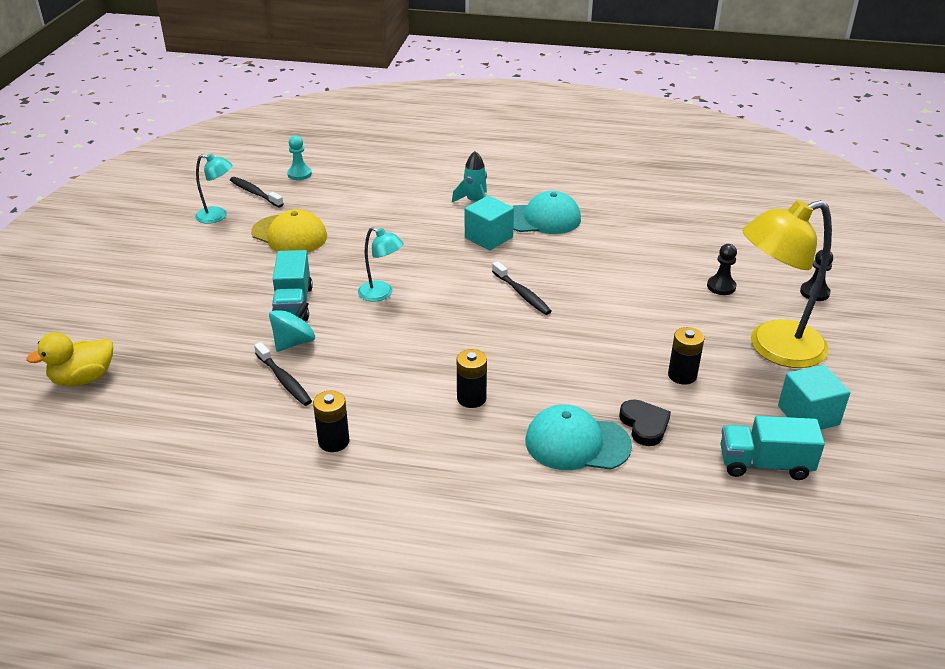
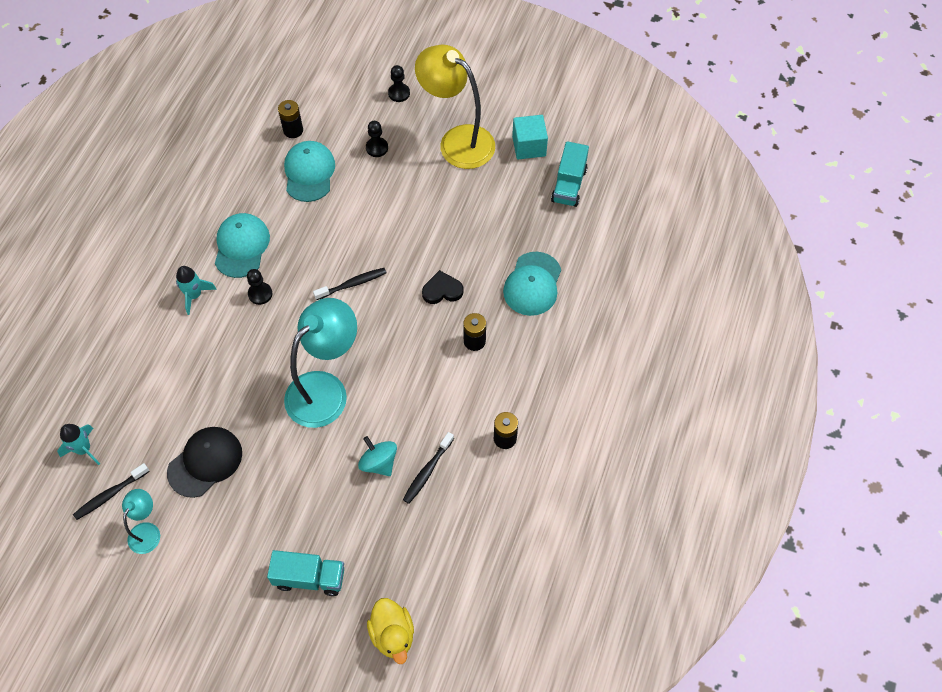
camera: 80 degrees left, 25 degrees up
yellow cap [251,209,327,253] -> black cap [167,427,242,498]
black toothbrush [254,342,312,406] -> black toothbrush turned 150 degrees clockwise [403,432,454,504]
turquoise truck [272,250,313,321] -> turquoise truck moved to [267,550,344,596]
turquoise pawn [287,135,312,180] -> turquoise rocket [57,424,100,465]
turquoise lamp [358,227,404,302] -> turquoise lamp [284,298,357,428], size x2.03
turquoise cube [465,196,514,250] -> black pawn [247,269,272,305]
black heart [619,399,671,446] -> black heart moved to [422,270,463,304]
black battery [668,327,704,385] -> black battery moved to [278,100,303,138]
yellow lamp [742,200,832,368] -> yellow lamp turned 135 degrees clockwise [415,45,495,169]
none -> turquoise cap [284,141,335,202]

